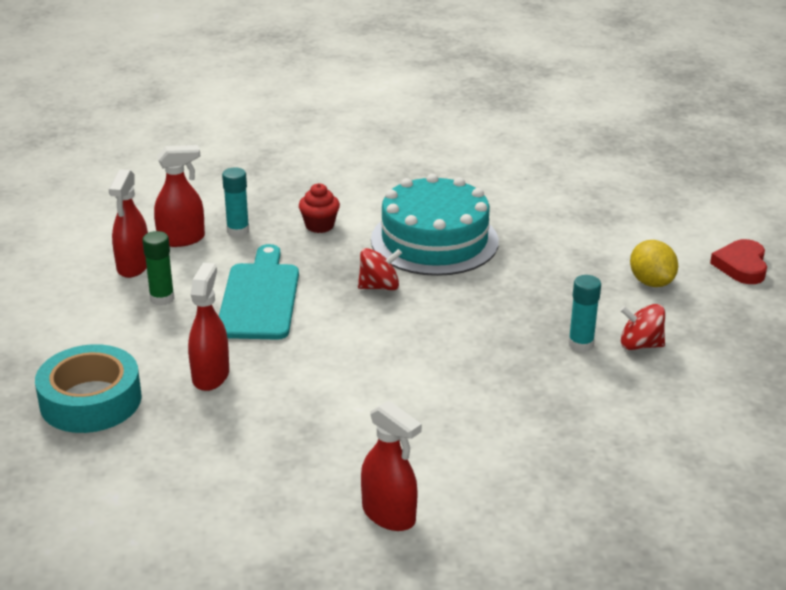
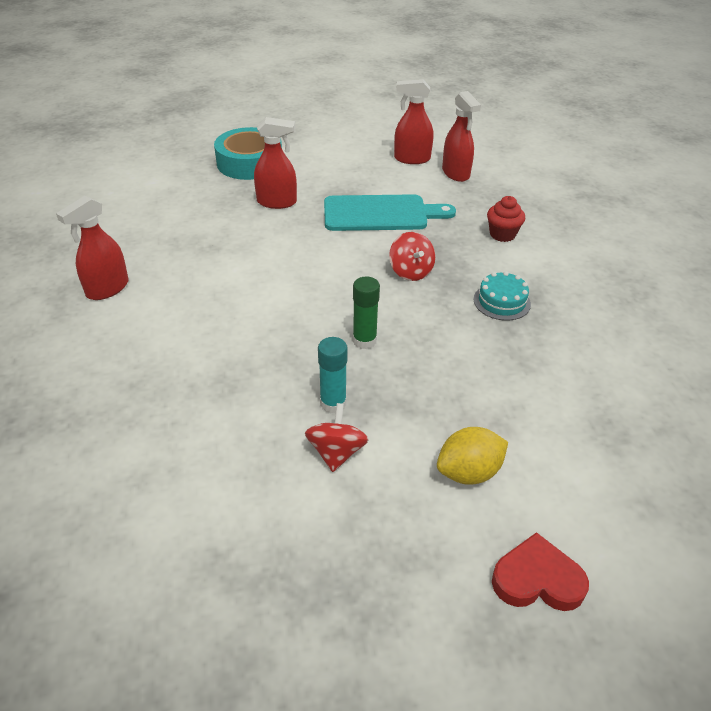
camera: 85 degrees right, 10 degrees up
green glue stick [142,231,174,306] -> green glue stick moved to [353,277,380,349]
turquoise glue stick [222,167,249,237] -> none
turquoise cake [371,174,499,276] -> turquoise cake [473,271,531,321], size x0.44

